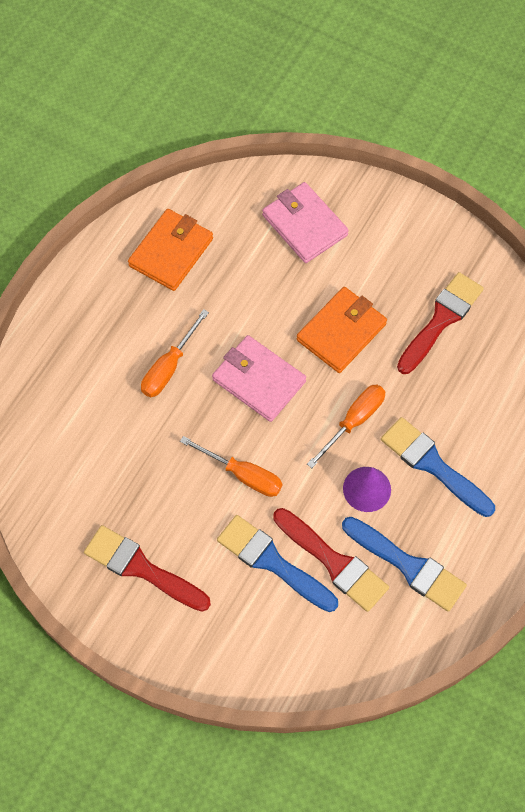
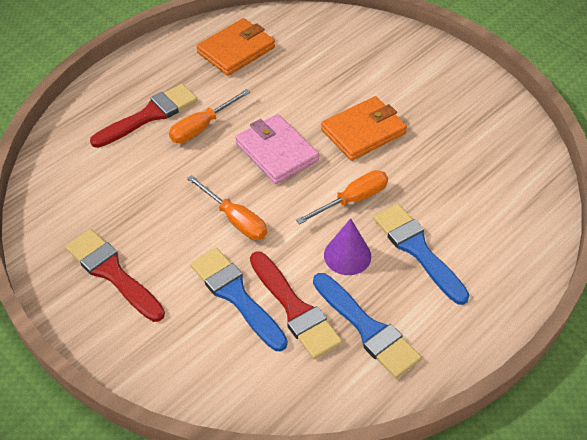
camera: 15 degrees right, 15 degrees down
pink wallet [262,182,349,263] -> none
red brush [397,272,484,374] -> red brush moved to [90,84,197,148]

